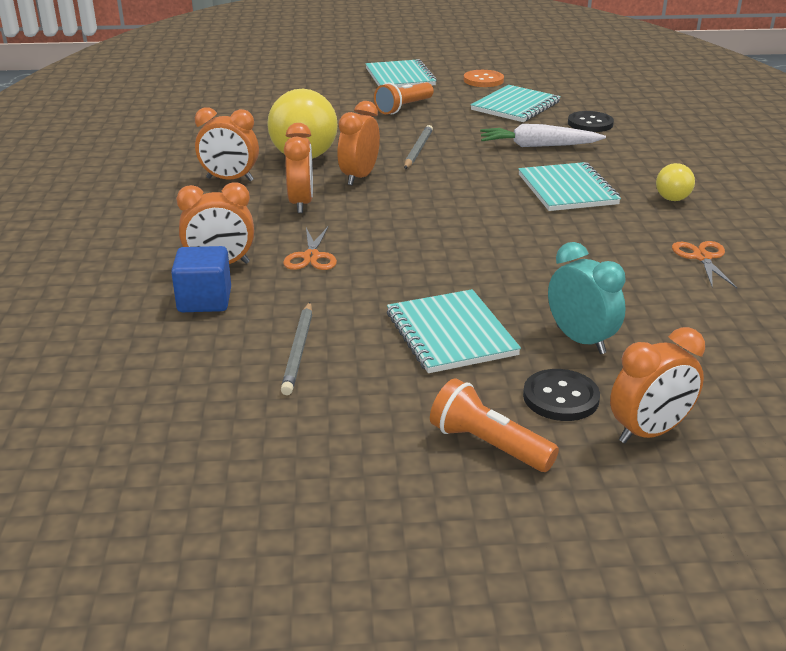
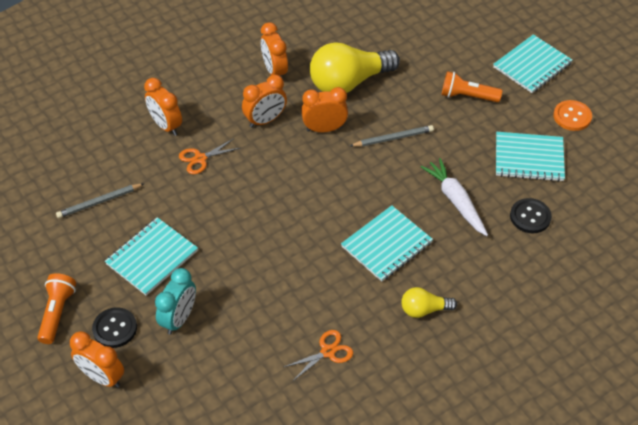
camera: 60 degrees right, 20 degrees up
blue cube [171,246,231,312] -> none

